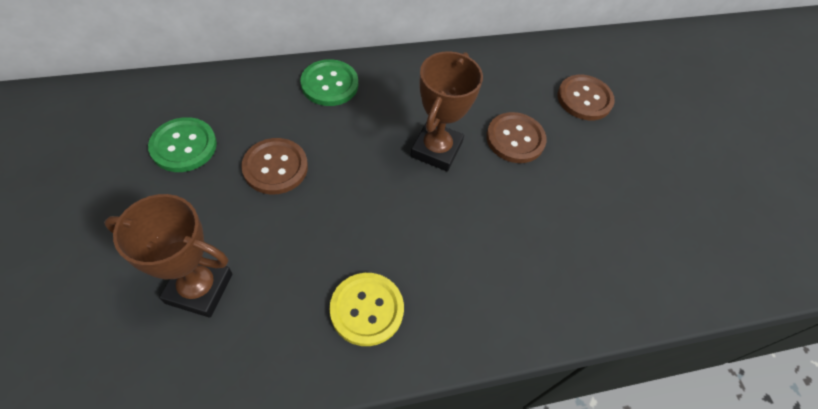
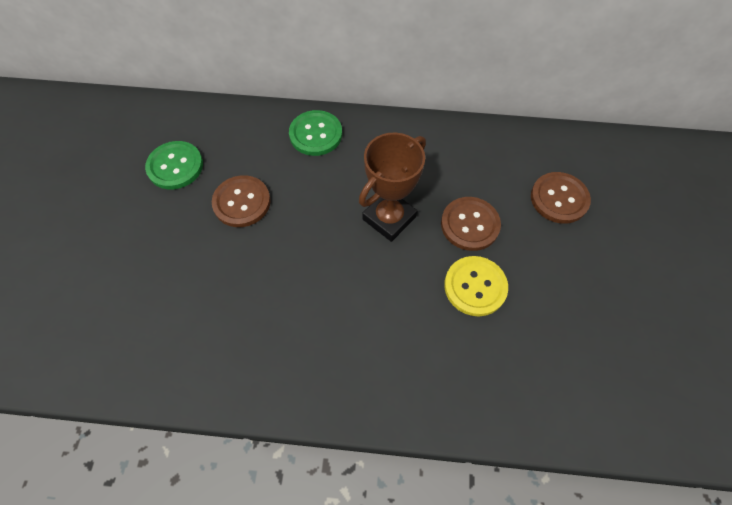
camera: 25 degrees right, 5 degrees up
brown trophy [104,194,232,318] -> none
yellow button [330,273,404,346] -> yellow button moved to [444,256,508,316]

